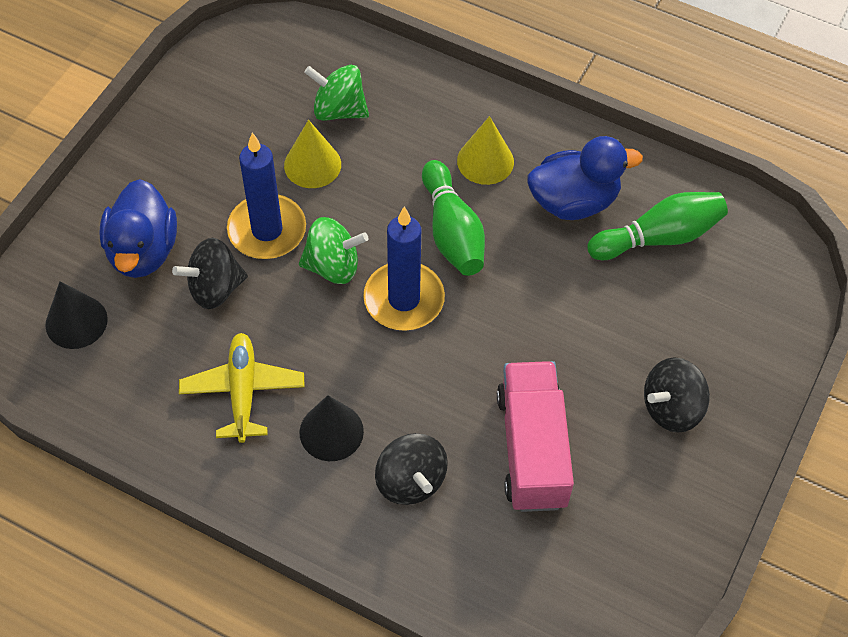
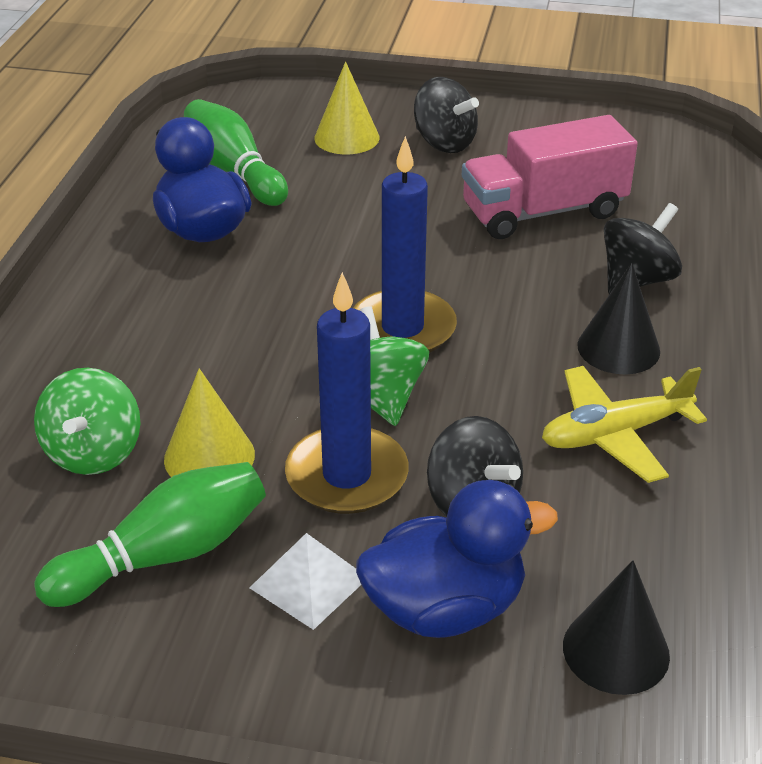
camera: 105 degrees left, 20 degrees down
green bowling pin [422,160,485,276] -> green bowling pin moved to [34,462,266,607]
yellow cone [457,116,514,185] -> yellow cone moved to [314,62,380,154]
none -> white pyramid [249,533,361,630]

